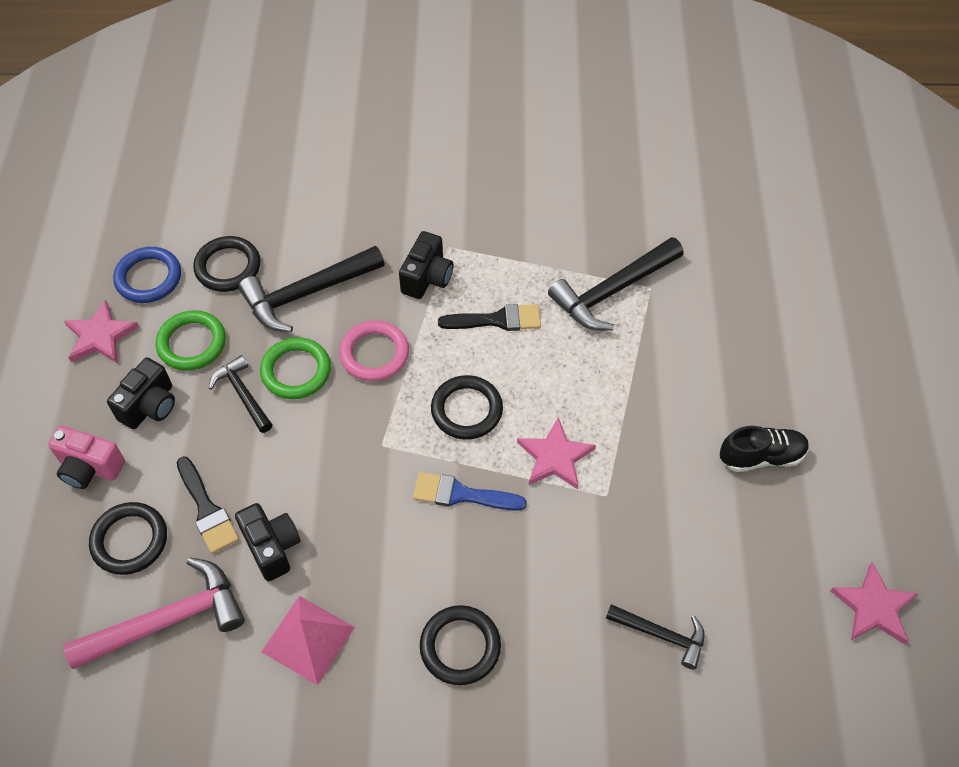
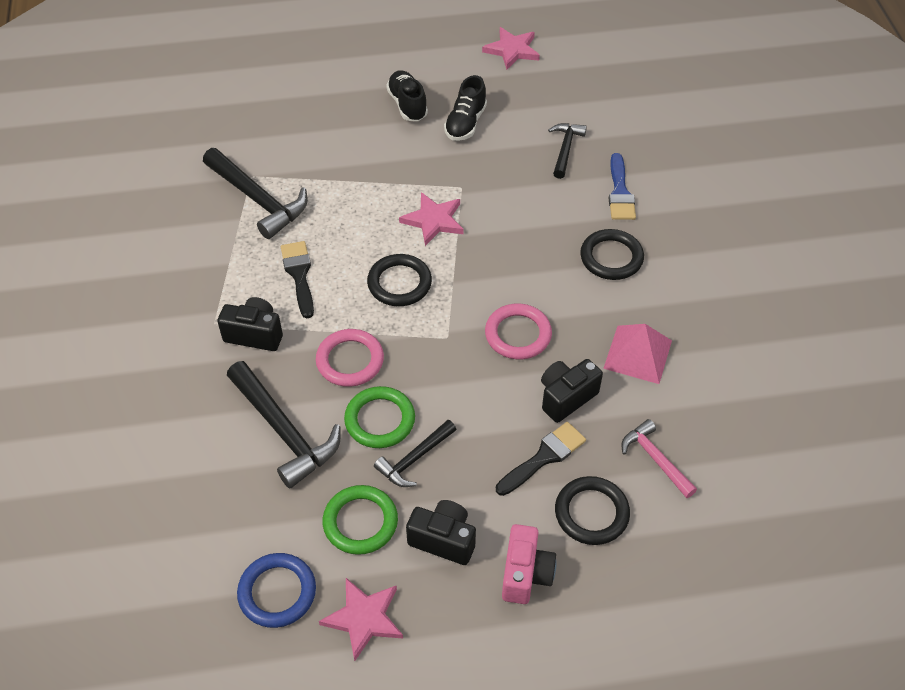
camera: 100 degrees left, 5 degrees down
pink hammer [63,557,245,669] -> pink hammer [622,419,697,498], size x0.59
black ring [193,236,260,292] -> none
blue brush [413,472,527,511] -> blue brush moved to [609,153,636,220]
none -> black shoe [444,75,487,141]
none -> pink ring [485,304,552,359]

